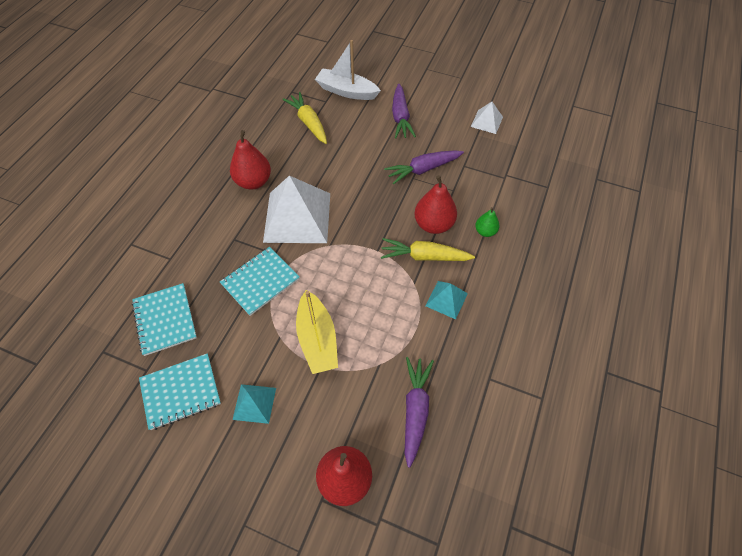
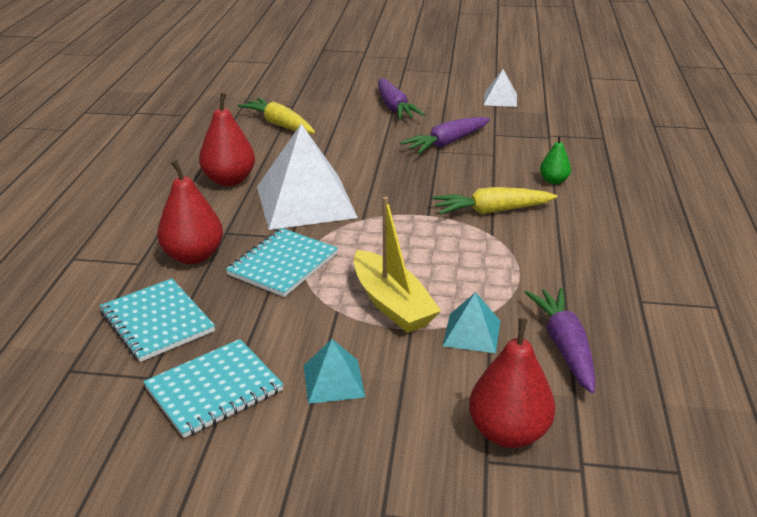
camera: 15 degrees left, 25 degrees down
white boat [315,40,381,100] -> none
red pear [414,175,457,234] -> red pear moved to [157,160,223,264]
turquoise pyramid [425,281,468,319] -> turquoise pyramid moved to [443,292,500,353]

